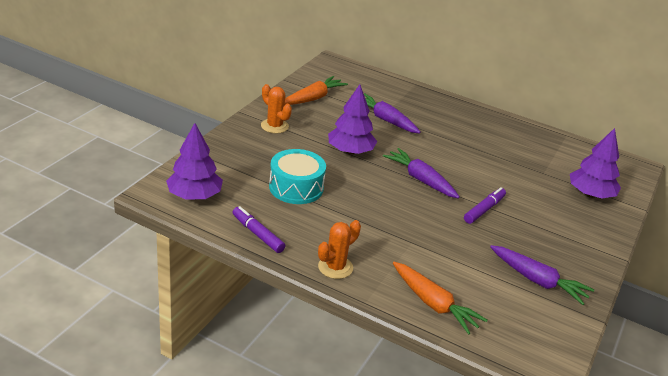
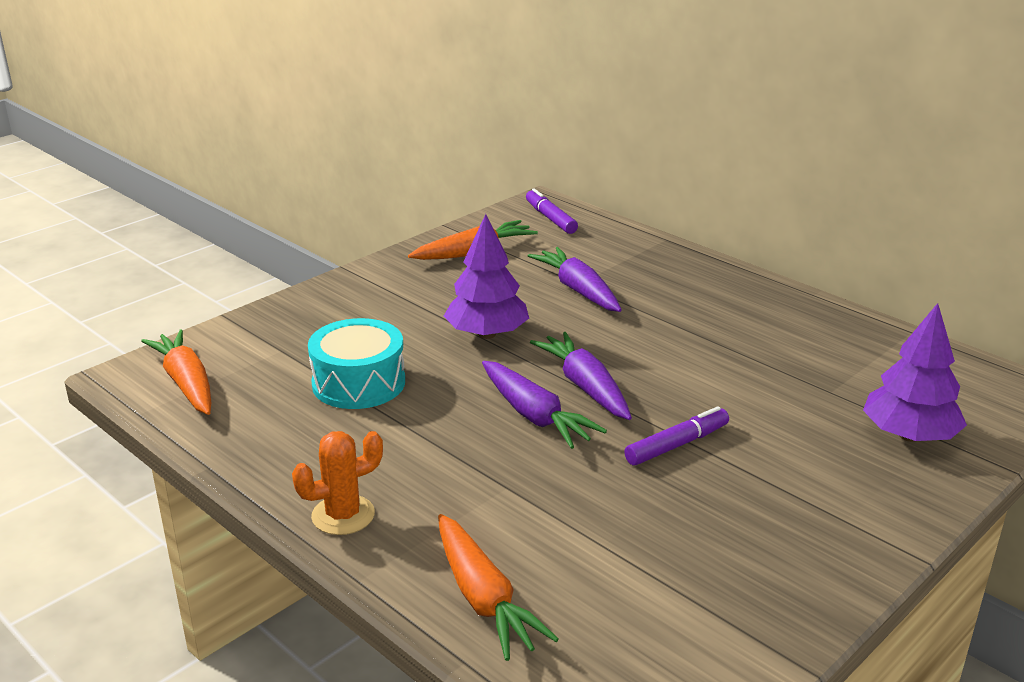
camera: 20 degrees right, 5 degrees down
purple tree [166,123,223,200] -> orange carrot [141,329,211,415]
purple marker [232,206,285,253] -> purple marker moved to [526,188,578,234]
orange cactus [261,84,292,133] -> none
purple carrot [490,245,594,305] -> purple carrot moved to [482,361,607,449]

